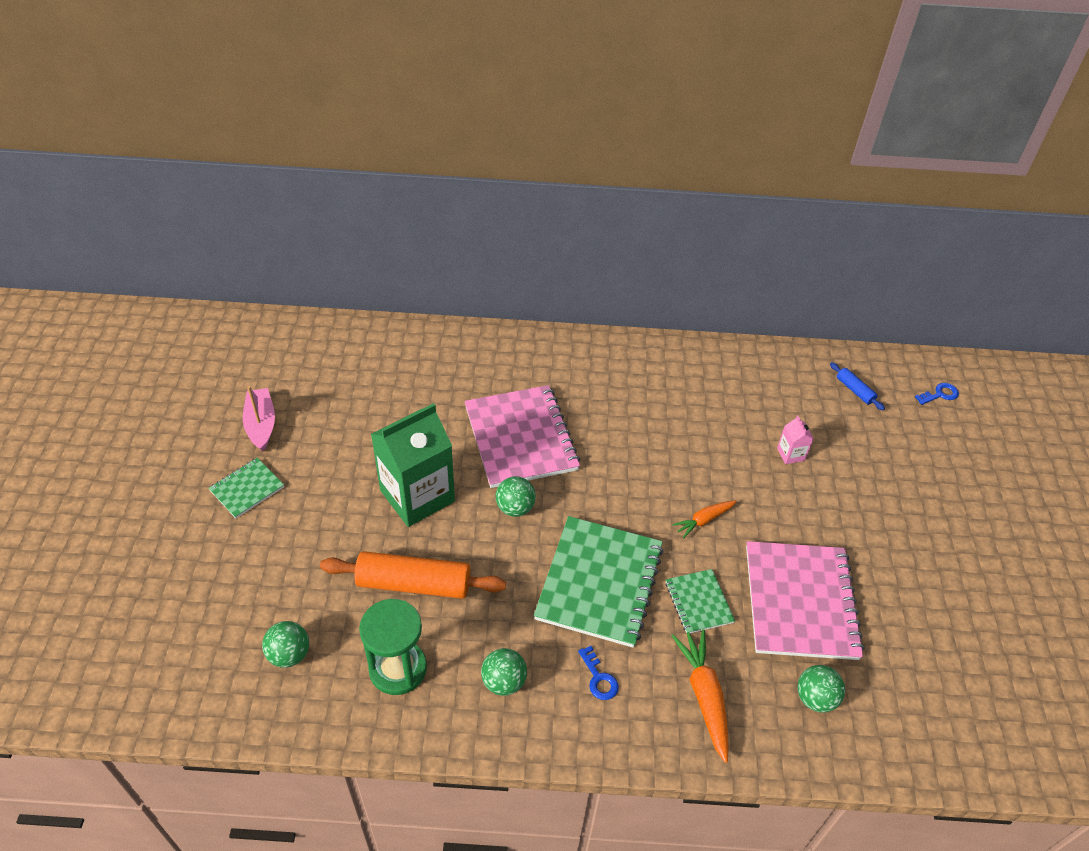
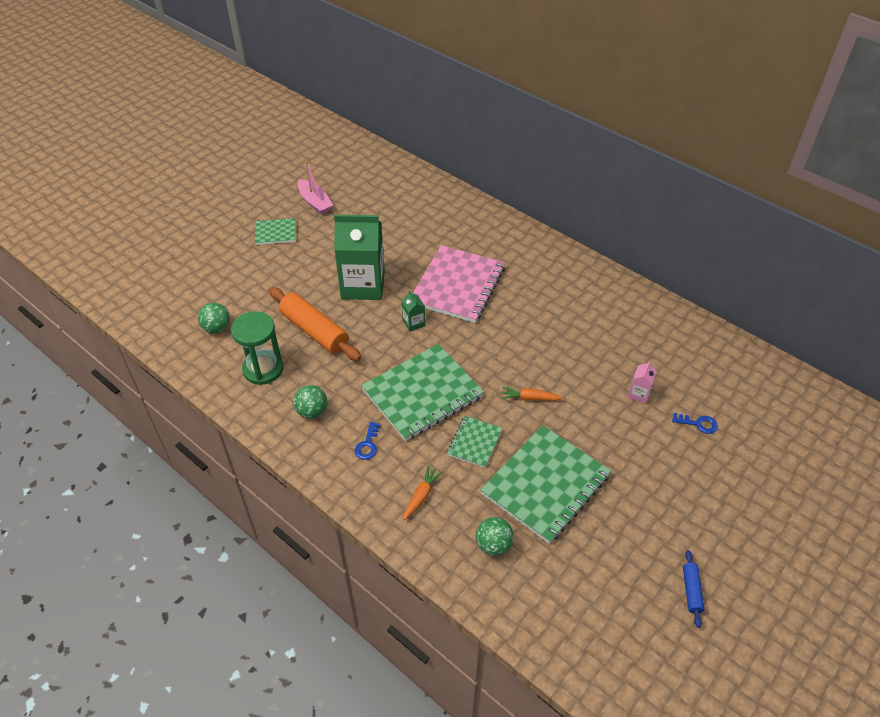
camera: 40 degrees right, 0 degrees up
pink boat [243,386,275,451] -> pink boat turned 120 degrees clockwise [298,161,333,215]
green ball [496,476,536,517] -> green carton [402,290,425,332]
orange carrot [672,630,729,763] -> orange carrot [403,465,443,520], size x0.61
pink notebook [746,541,864,660] -> green notebook [480,425,611,544]
blue rolling pin [830,362,885,410] -> blue rolling pin moved to [683,550,704,628]
blue key [915,383,959,405] -> blue key moved to [672,413,718,434]

